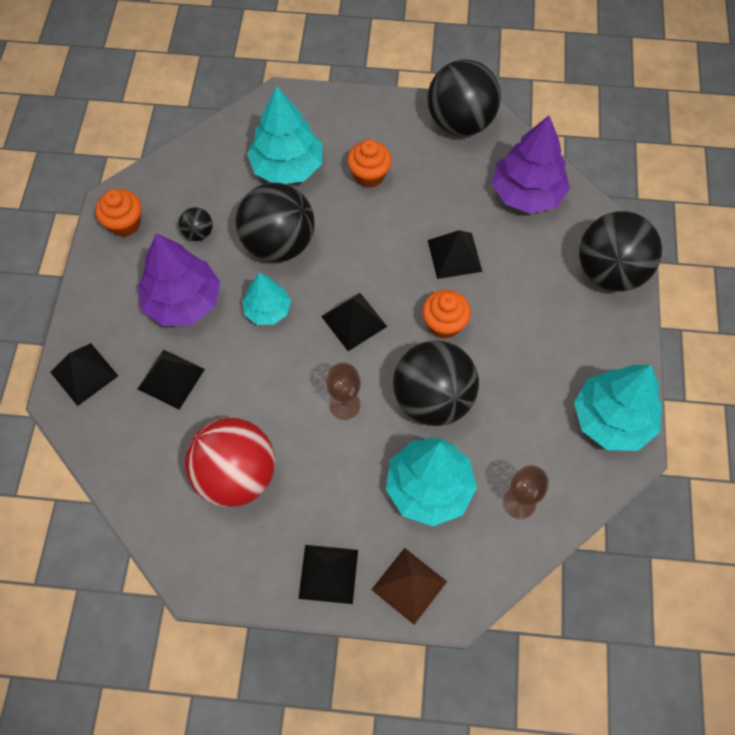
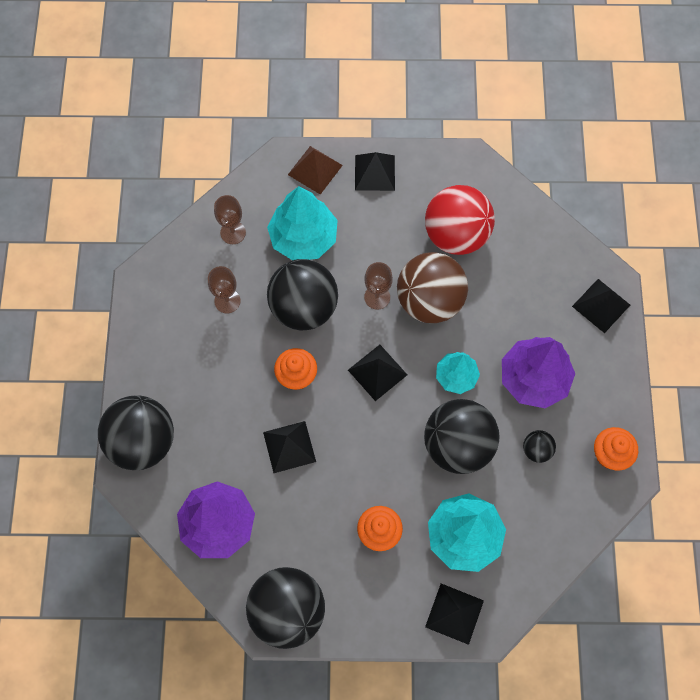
camera: 175 degrees right, 5 degrees up
black pyramid [138,349,205,410] -> black pyramid moved to [425,584,484,645]
turquoise tree [574,365,662,451] -> none
none -> brown goblet [208,266,241,313]
none -> brown ball [397,252,468,323]

